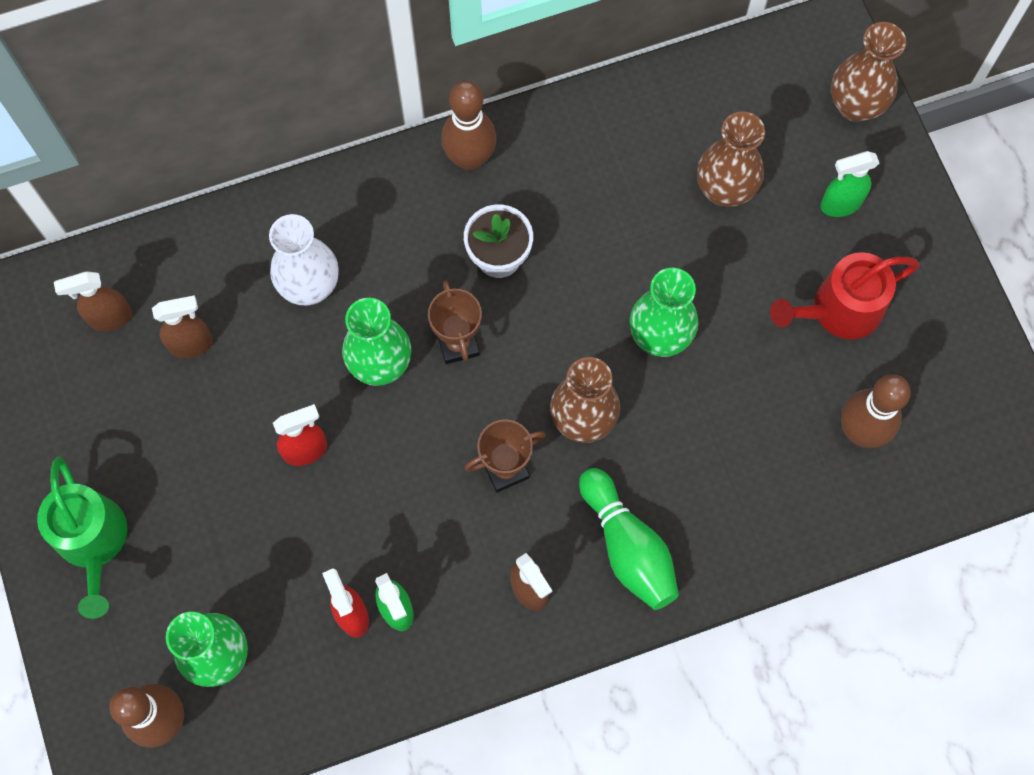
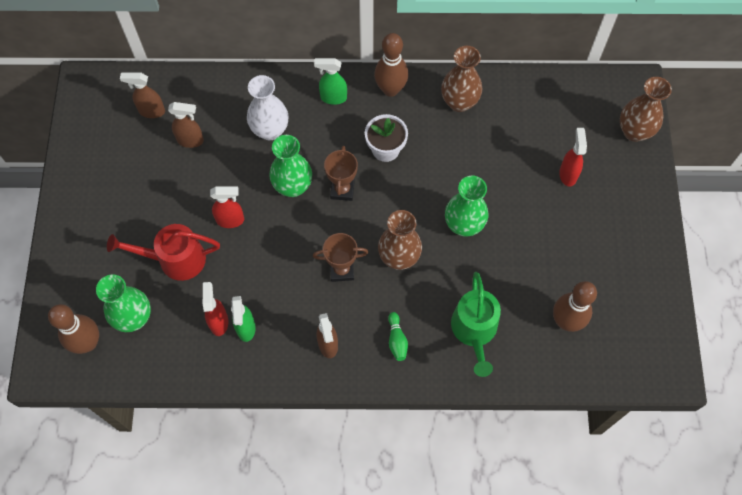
camera: 20 degrees right, 5 degrees down
green watering can [37,456,127,619] -> green watering can moved to [451,272,501,377]
green bowling pin [579,468,679,610] -> green bowling pin [388,312,408,361], size x0.51
brown vase [697,112,765,207] -> brown vase moved to [441,46,482,112]
red watering can [770,252,920,339] -> red watering can moved to [107,224,220,281]
green spray bottle [820,151,879,217] -> green spray bottle moved to [314,58,347,105]
none -> red spray bottle [559,128,587,187]

